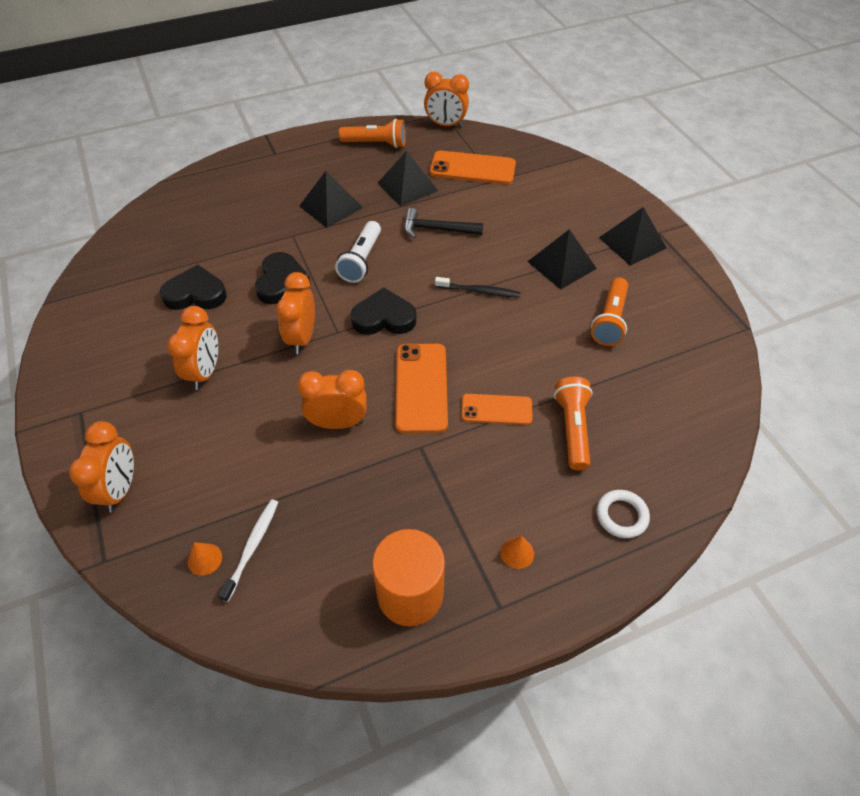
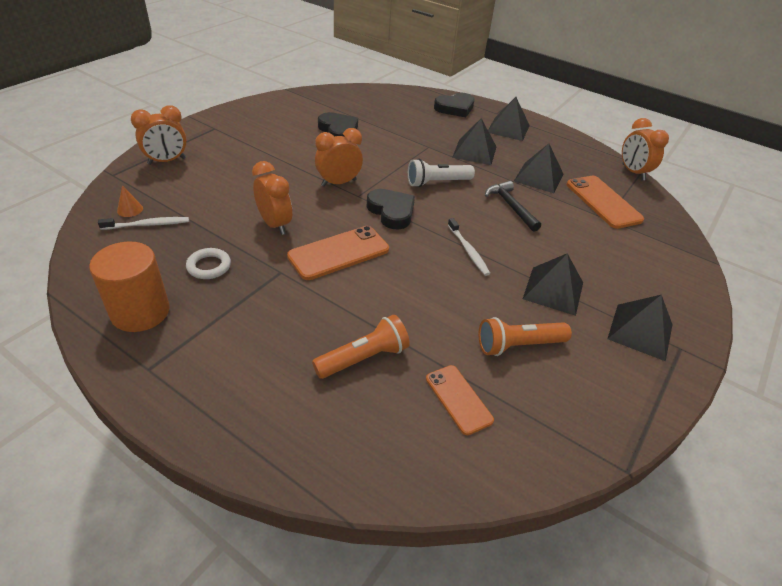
camera: 55 degrees right, 10 degrees down
orange clock [167,306,218,390] -> none
black heart [255,252,311,304] -> black heart moved to [434,93,474,117]
orange flashlight [339,119,406,148] -> none
black toothbrush [435,277,521,298] -> white toothbrush [448,218,491,276]
orange phone [461,394,533,425] -> orange phone moved to [426,365,494,435]
orange cone [501,536,534,569] -> none
white ring [597,490,650,538] -> white ring moved to [186,248,231,279]
none -> black pyramid [488,97,530,141]

